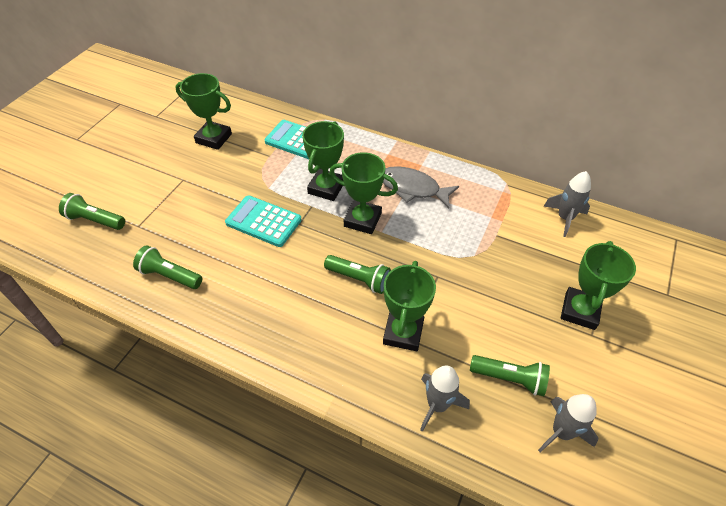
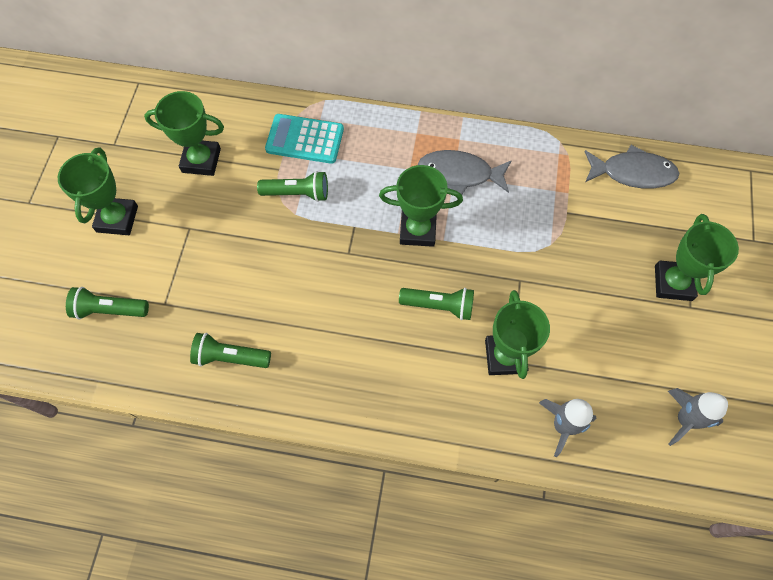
camera: 15 degrees left, 15 degrees up
turquoise calculator [225,195,302,247] -> none
green trophy [302,121,344,201] -> green trophy moved to [58,148,138,235]
green flashlight [470,355,550,396] -> green flashlight moved to [257,171,328,202]
grey rocket [544,171,591,237] -> grey fish [584,145,679,189]

